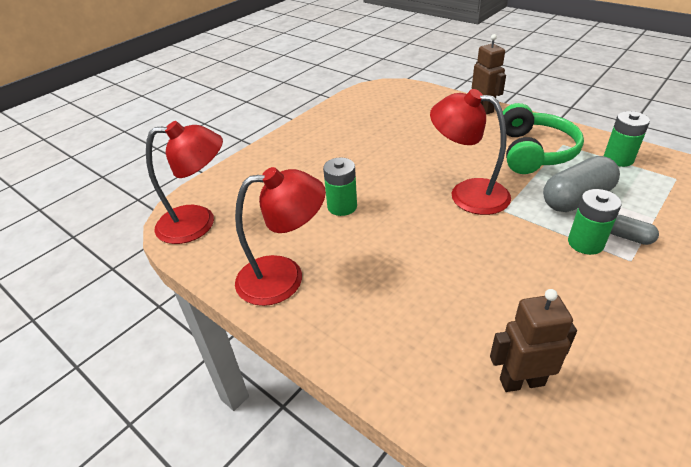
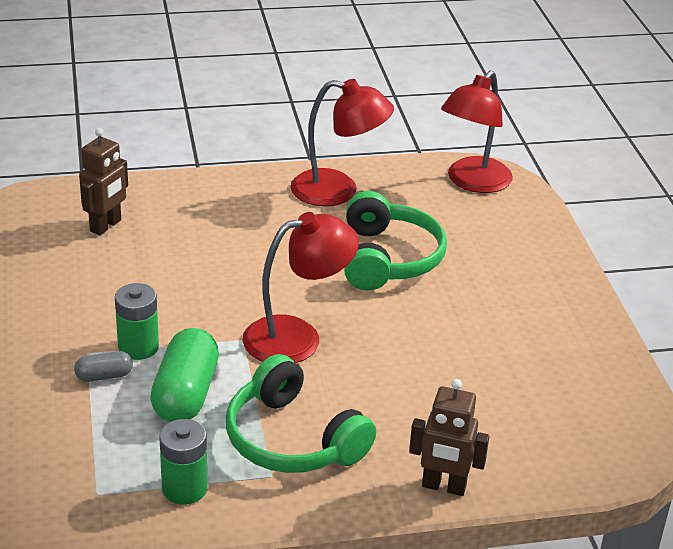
camera: 125 degrees right, 5 degrees down
red lamp [235,167,326,306] -> red lamp turned 105 degrees counterclockwise [290,79,394,206]
green battery [323,158,357,216] -> green headphones [344,191,447,291]
grey capsule [543,156,620,212] -> green capsule [150,328,219,422]

